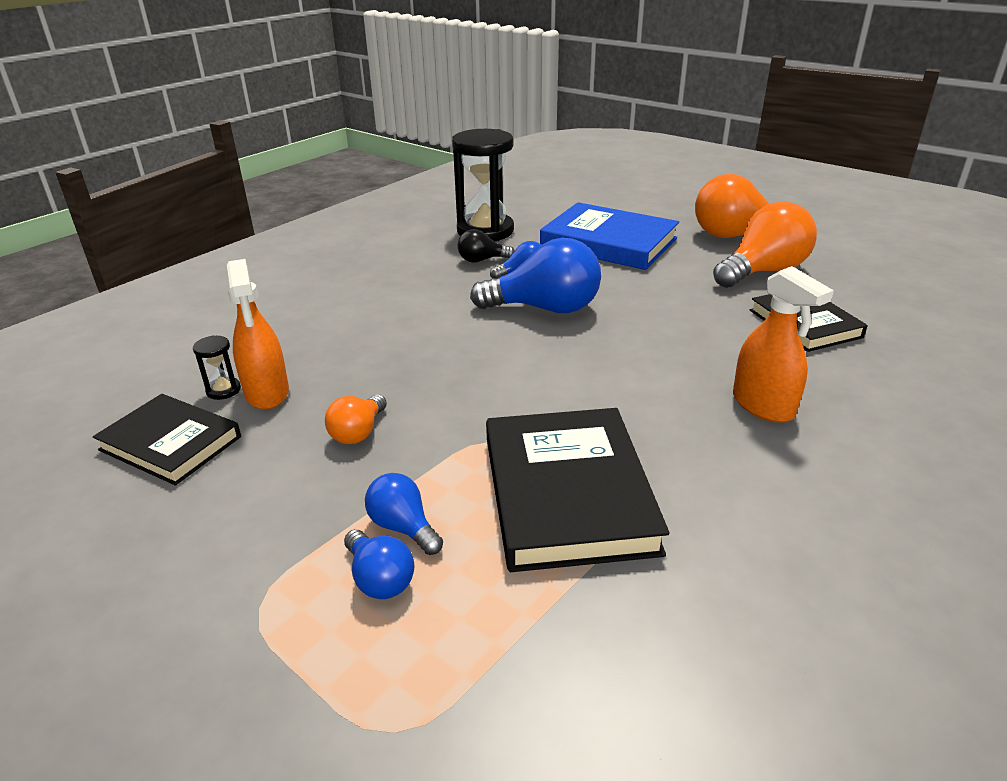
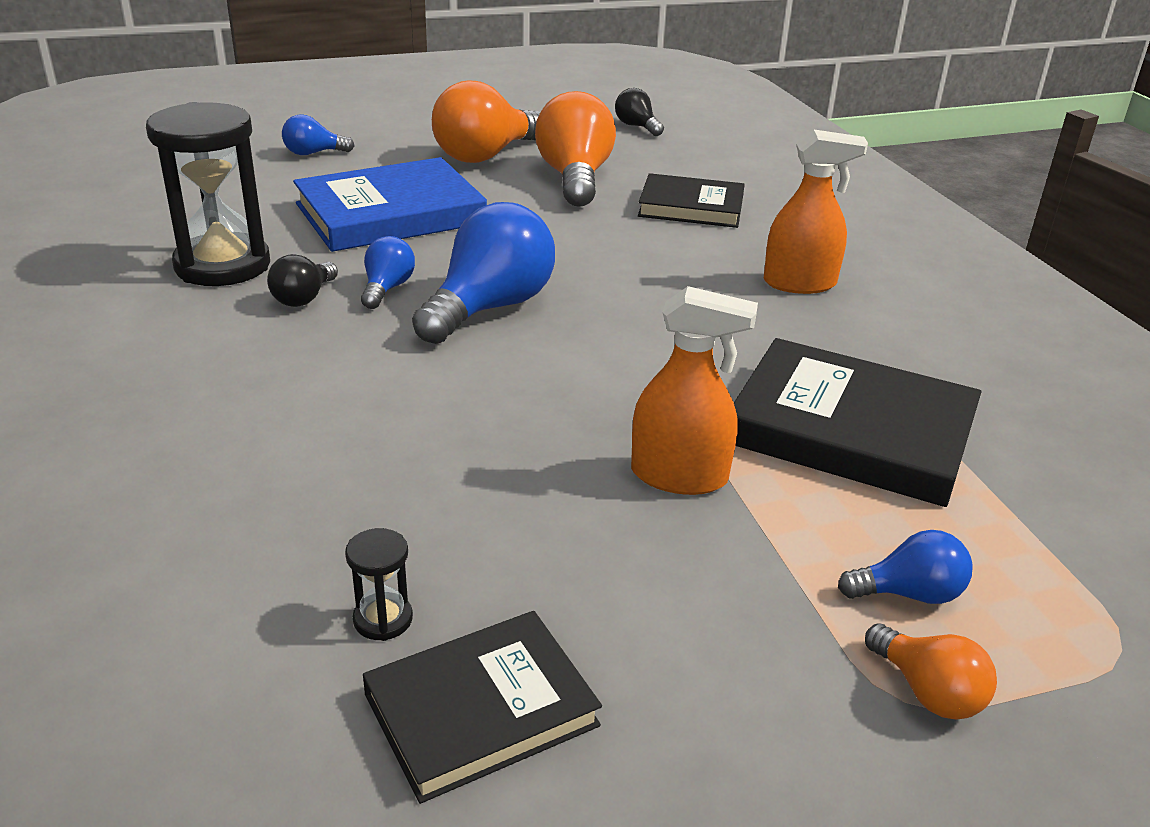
camera: 60 degrees left, 0 degrees up
orange spray bottle [227,259,289,410] -> orange spray bottle moved to [631,286,758,495]
orange light bulb [325,395,387,444] -> orange light bulb moved to [865,623,997,720]
blue light bulb [365,473,443,555] -> blue light bulb moved to [282,114,355,155]
none -> black light bulb [615,88,664,136]

